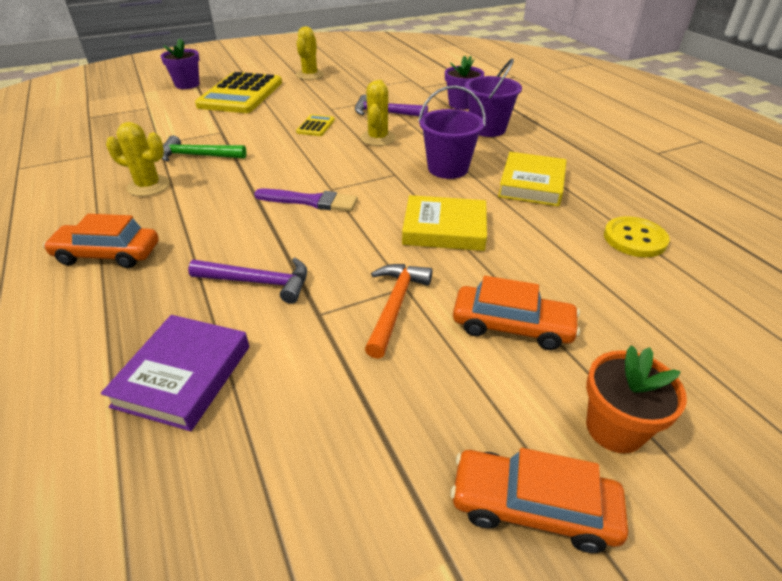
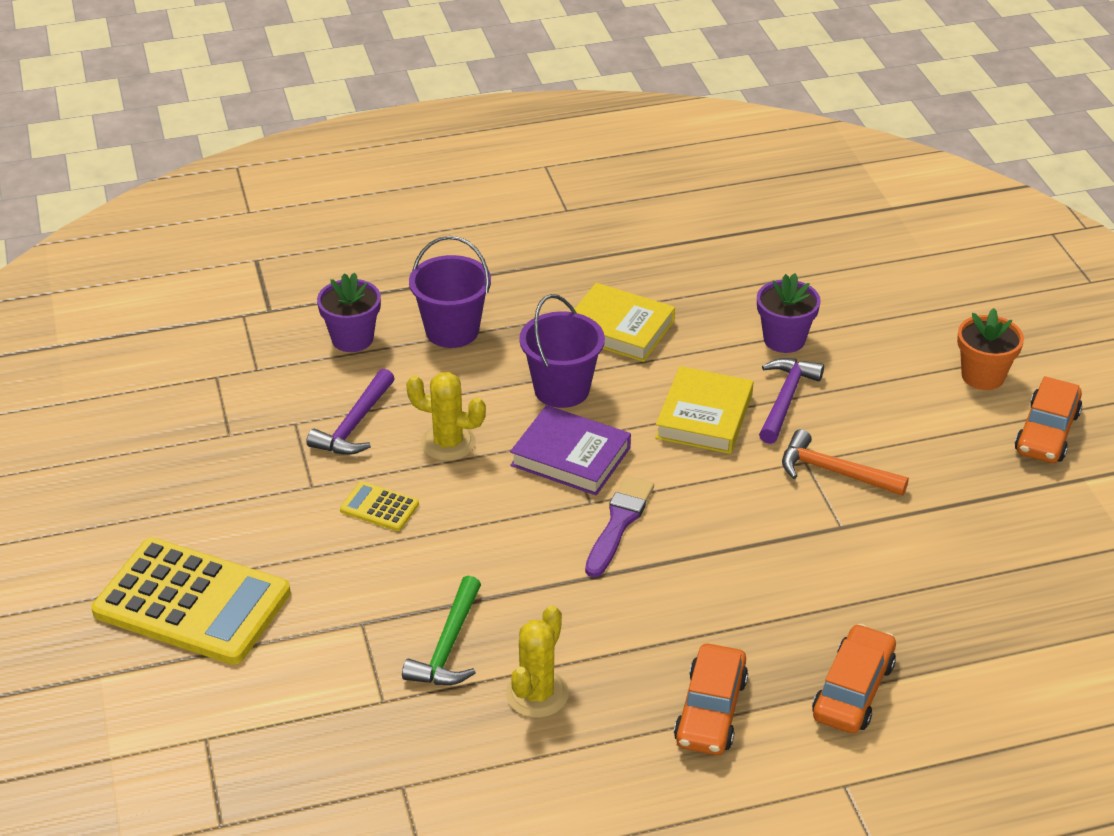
camera: 80 degrees left, 0 degrees up
purple book [101,315,249,431] -> purple book moved to [510,405,631,496]
purple flower pot [161,39,200,89] -> purple flower pot moved to [757,273,821,353]
purple hammer [188,258,307,304] -> purple hammer moved to [759,358,824,444]
yellow cactus [296,26,324,80] -> none
orange car [453,276,580,350] -> orange car moved to [812,624,896,734]
yellow button [604,216,670,257] -> none

